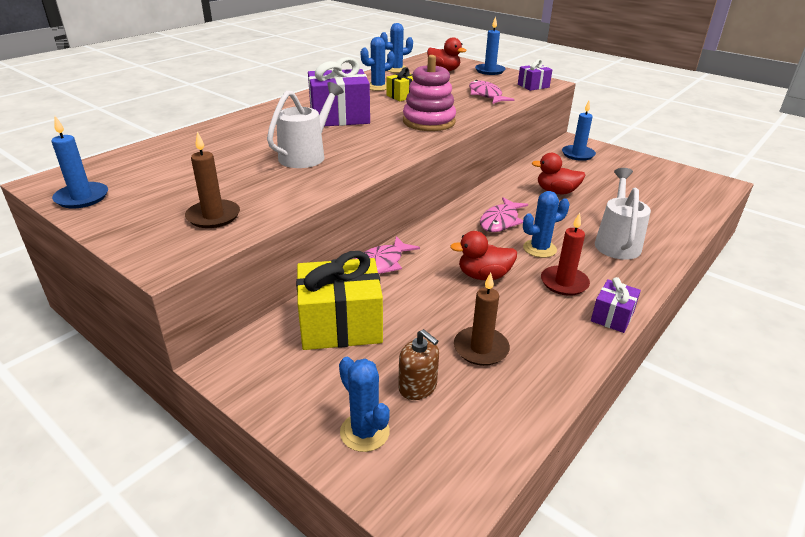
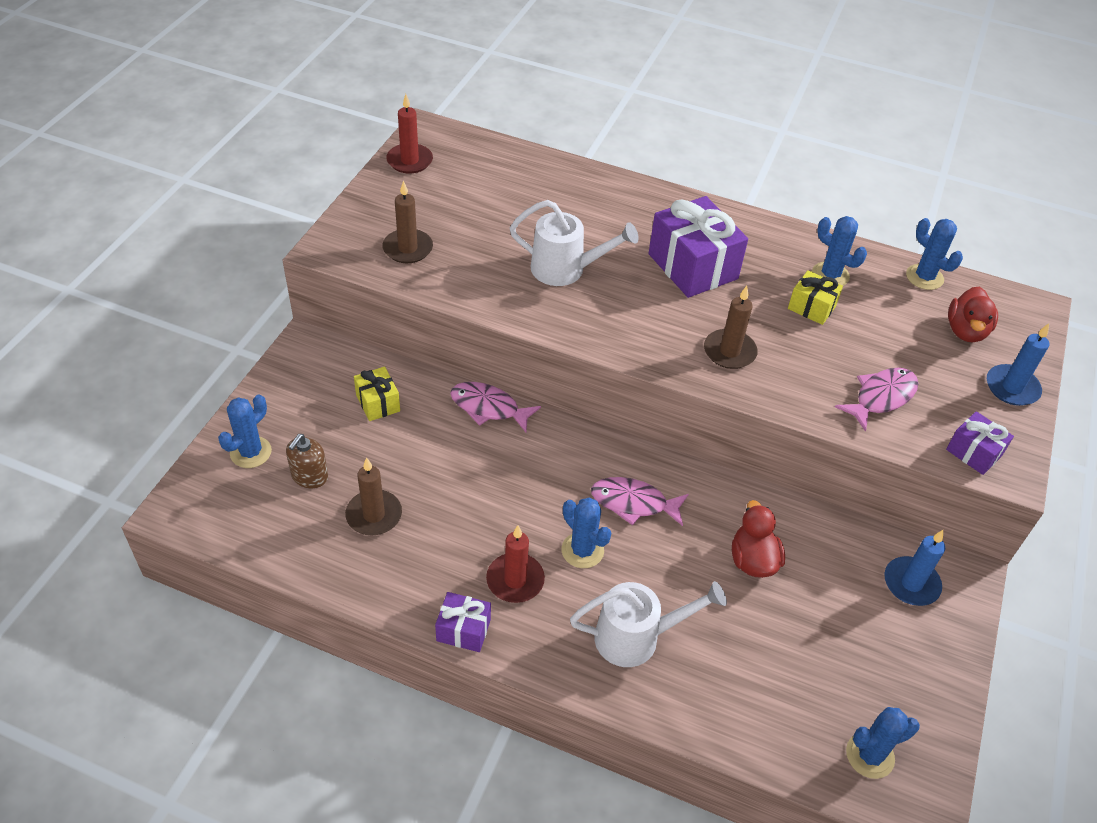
camera: 70 degrees right, 15 degrees up
blue candle [52,116,108,208] -> red candle [386,94,433,174]
yellow gift [296,251,383,350] -> yellow gift [354,366,400,421], size x0.52
pink stacking toy [403,55,456,131] -> brown candle [704,286,758,369]
red duck [450,231,517,280] -> none
none -> blue cactus [846,707,920,779]

